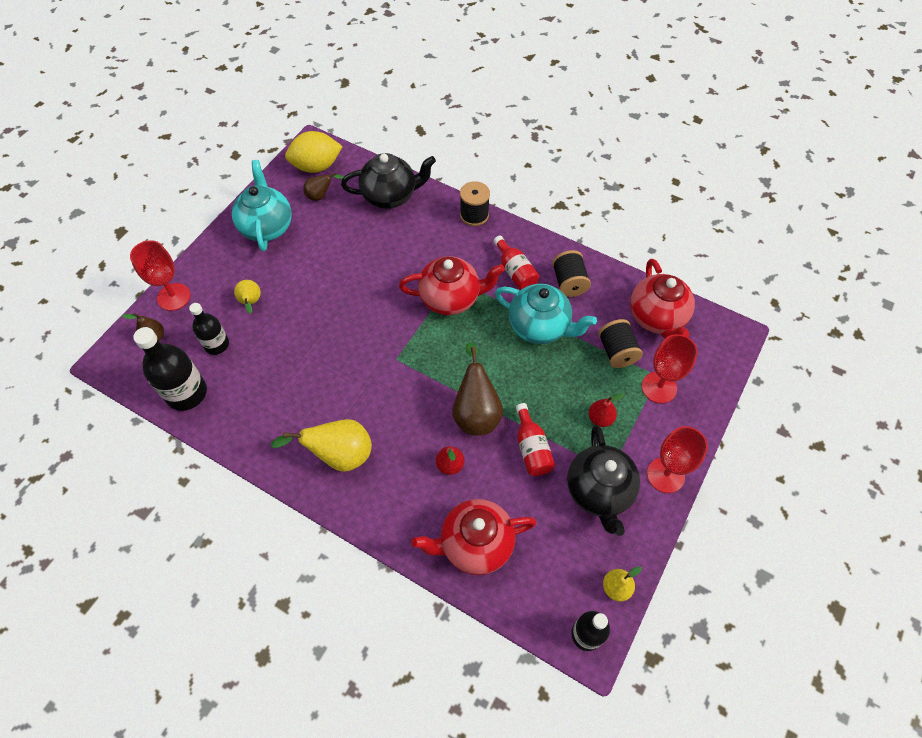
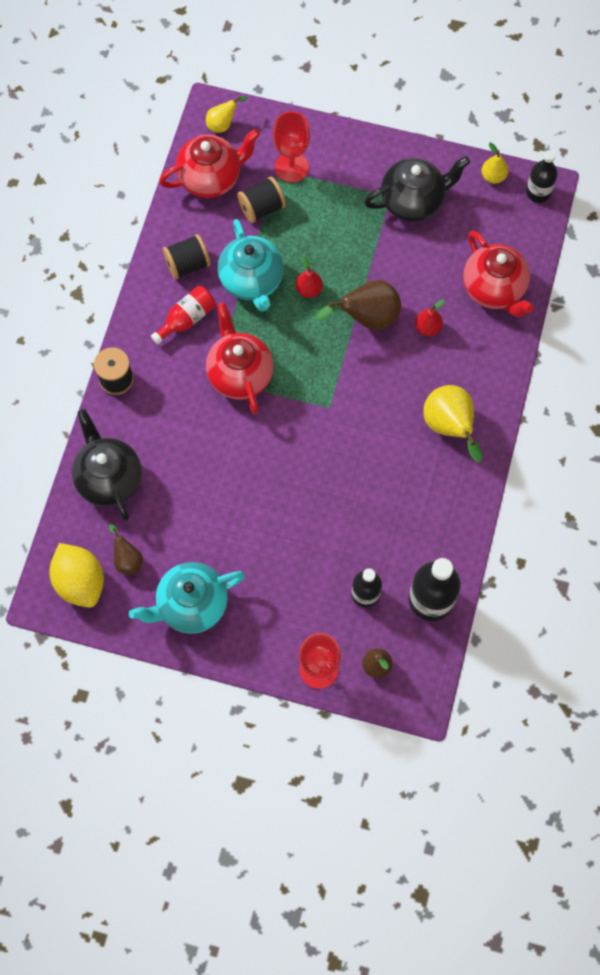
camera: 105 degrees left, 10 degrees up
yellow pear [234,280,261,314] -> yellow pear moved to [206,96,247,133]
turquoise teapot [495,284,597,344] -> turquoise teapot turned 150 degrees clockwise [218,219,284,312]
red bottle [516,403,555,476] -> none
red pear [588,394,624,427] -> red pear moved to [296,256,323,298]
red goblet [647,426,708,493] -> none

